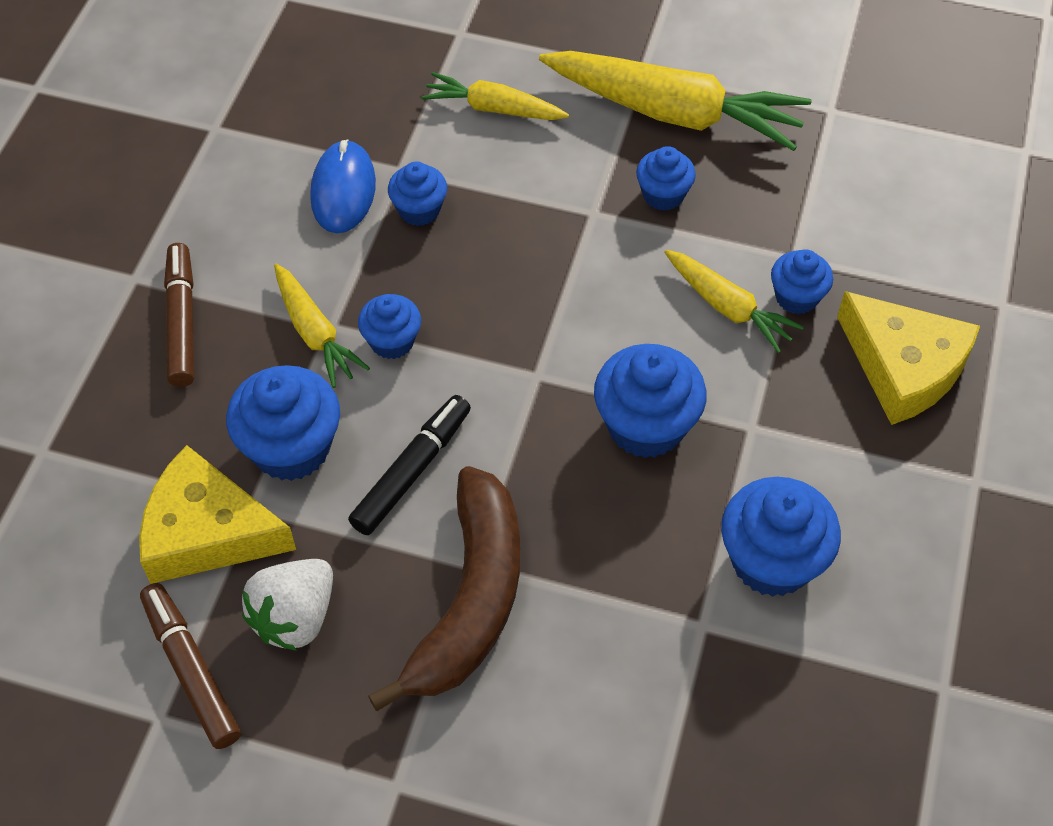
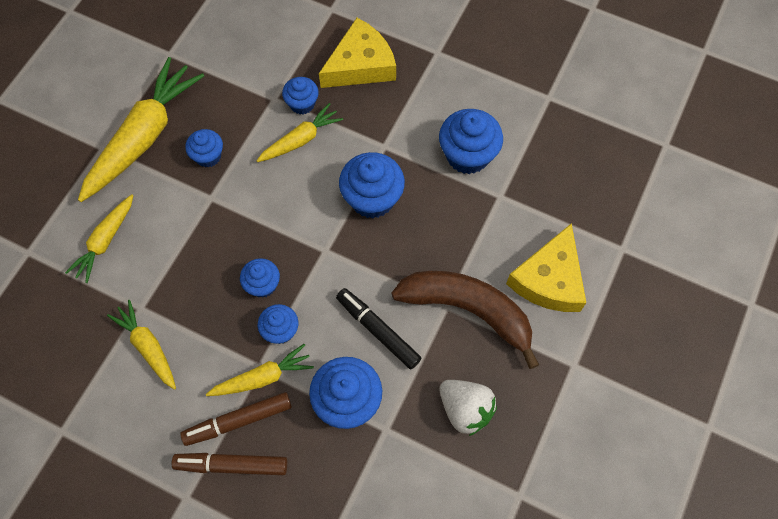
camera: 80 degrees left, 10 degrees up
yellow cheese [139,445,296,584] -> yellow cheese moved to [506,223,586,312]
brown marker [140,583,241,749] -> brown marker moved to [180,392,292,446]
blue mouse [310,140,376,233] -> yellow carrot [107,300,176,390]
blue cupcake [388,162,447,226] -> blue cupcake moved to [240,258,280,298]

